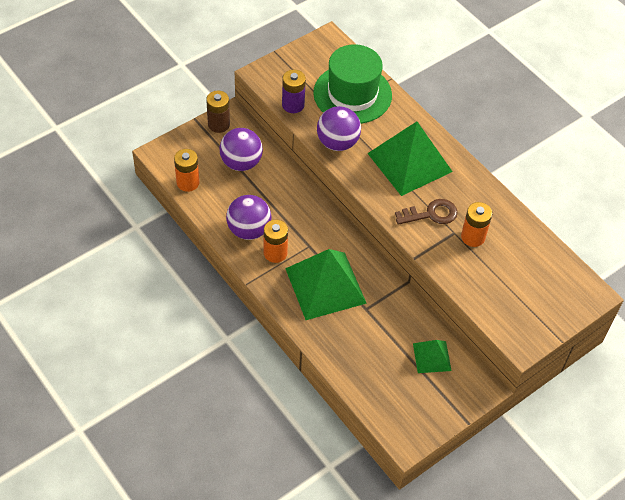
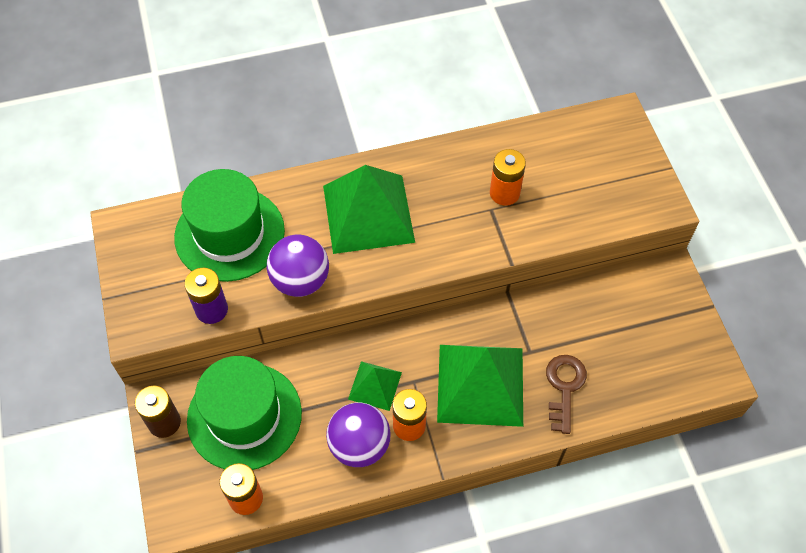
camera: 65 degrees left, 5 degrees up
purple ball [219,128,263,171] -> green hat [187,356,302,470]
brown key [395,199,458,225] -> brown key moved to [546,355,587,434]
green pyramid [413,340,452,373] -> green pyramid moved to [348,361,402,411]

